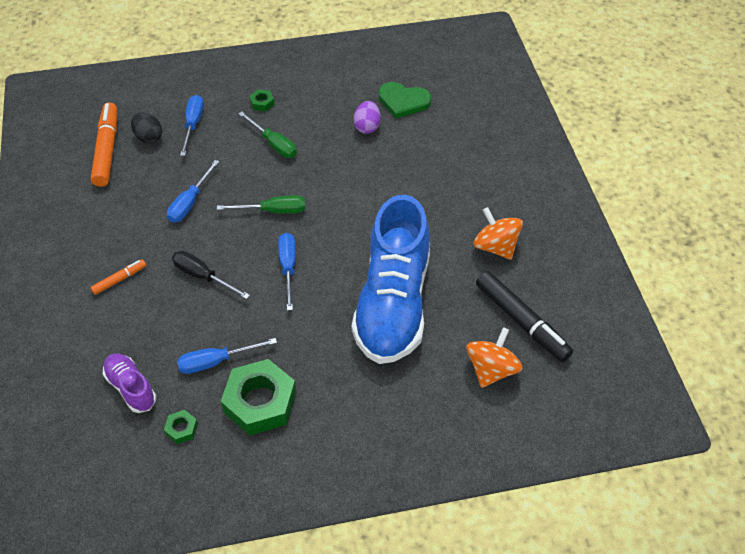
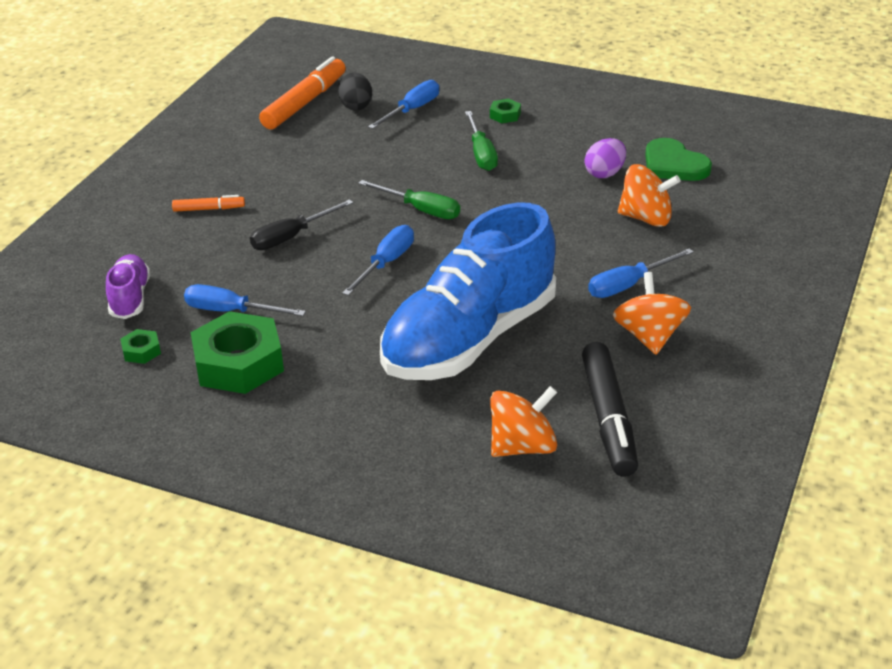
camera: 35 degrees right, 15 degrees down
blue screwdriver [167,160,219,223] -> blue screwdriver moved to [588,248,694,298]
black screwdriver [172,251,250,299] -> black screwdriver turned 105 degrees counterclockwise [250,199,353,250]
none -> orange spinning top [618,164,680,227]

